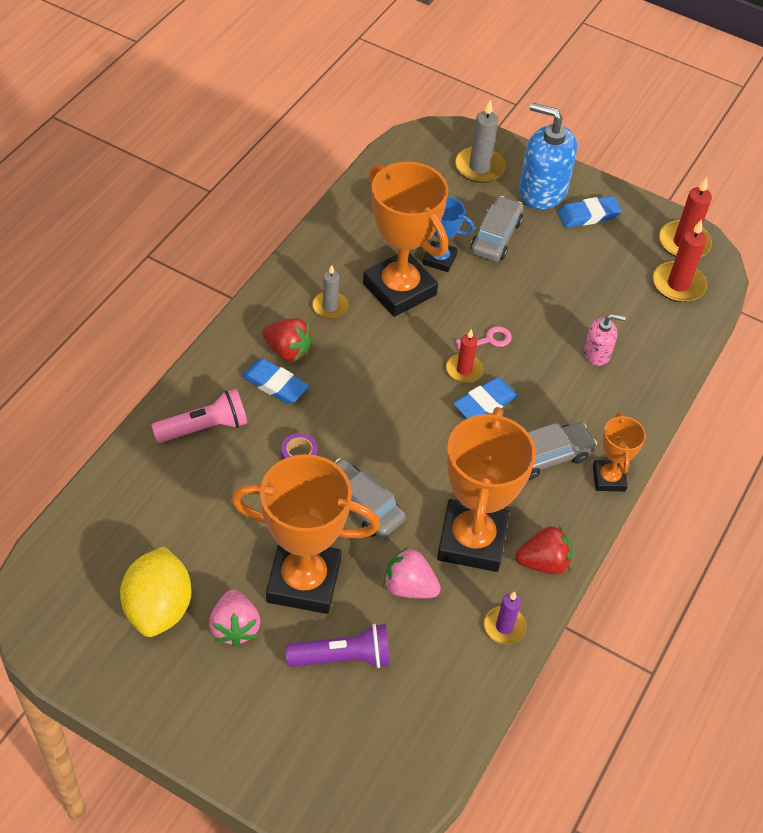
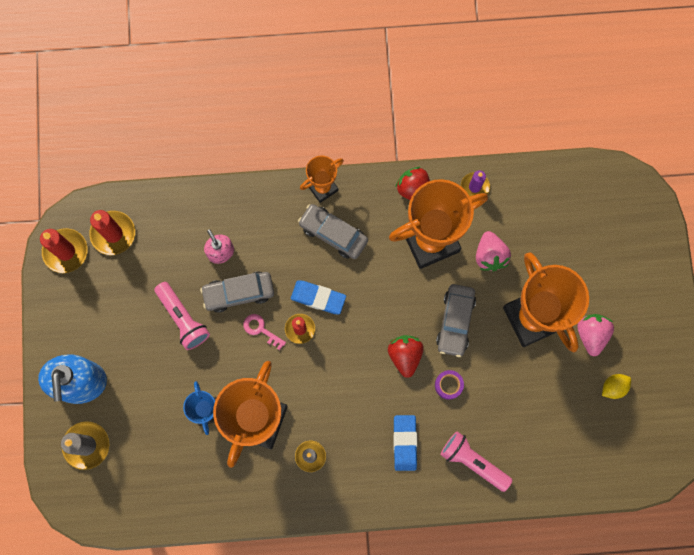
camera: 120 degrees left, 25 degrees up
yellow lemon [120,546,192,637] -> yellow lemon [602,374,631,399], size x0.48
pink strawberry [209,590,261,647] -> pink strawberry turned 45 degrees counterclockwise [577,314,614,356]
red strawberry [263,318,313,362] -> red strawberry moved to [388,335,424,378]
purple flashlight [285,623,390,668] -> none
grey car [471,196,523,262] -> grey car moved to [200,272,274,313]
blue eraser [558,196,622,228] -> none
none -> pink flashlight [154,282,210,350]

